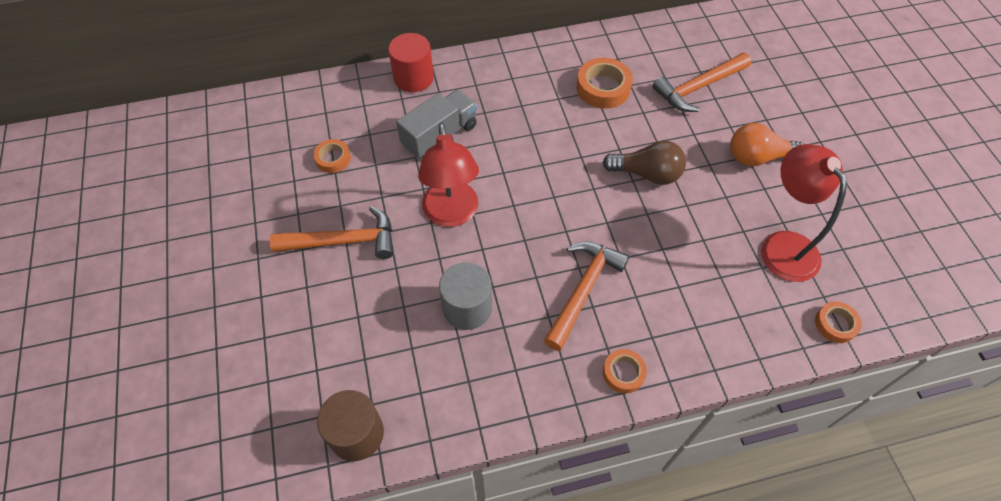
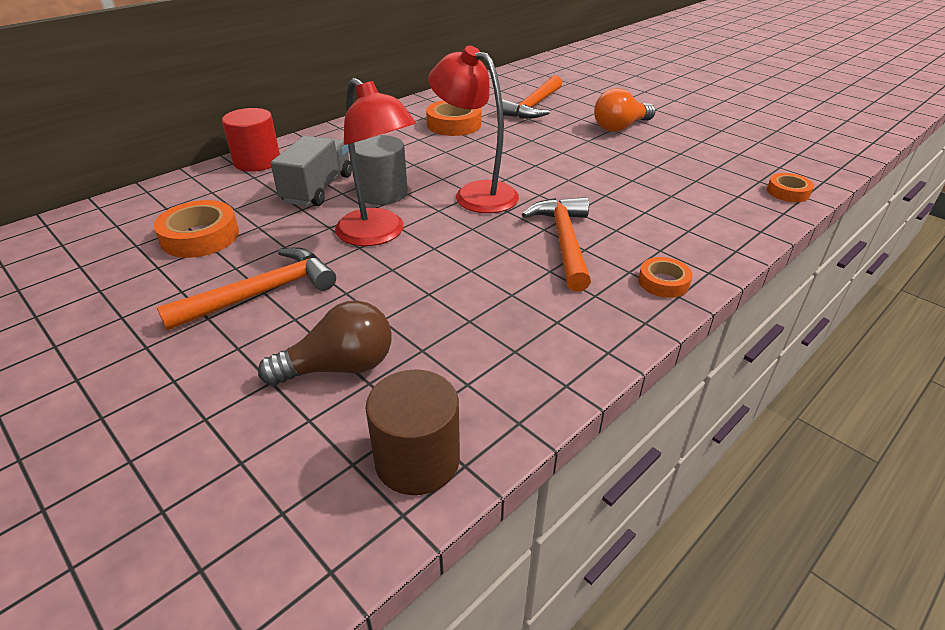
camera: 30 degrees left, 20 degrees down
orange tape [313,139,351,173] -> orange tape [154,200,239,258], size x1.65
grey cylinder [439,262,492,330] -> grey cylinder moved to [354,135,408,205]
brown light bulb [602,141,686,185] -> brown light bulb moved to [258,300,392,386]
red lamp [761,144,847,282] -> red lamp moved to [428,46,519,213]

